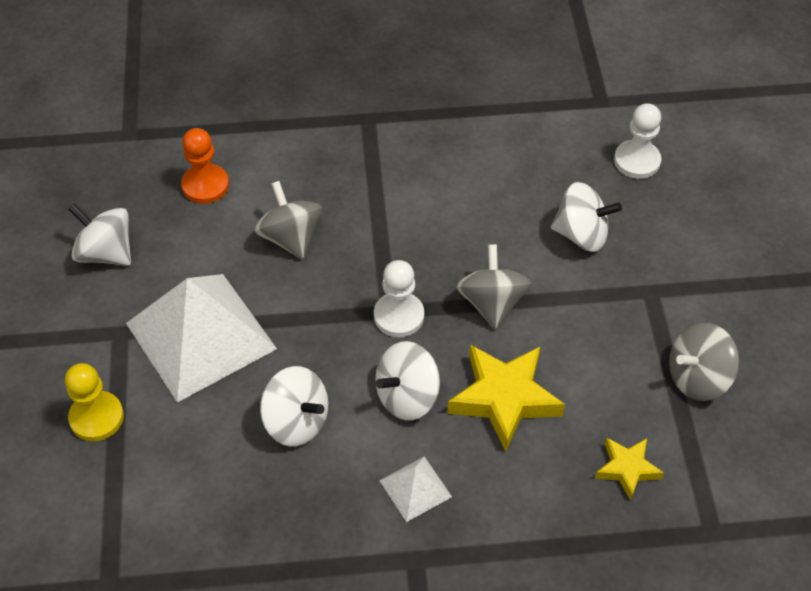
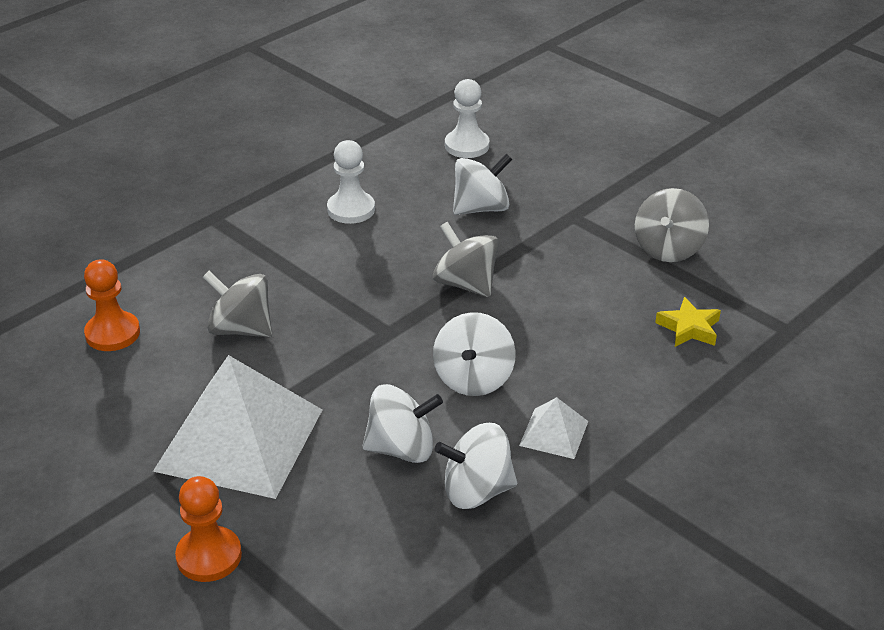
camera: 40 degrees left, 15 degrees down
yellow pawn [65,363,124,441] -> orange pawn [175,476,242,582]
white spinning top [68,204,131,266] -> white spinning top moved to [435,423,517,509]
white pawn [374,260,424,337] -> white pawn moved to [327,140,375,224]
yellow star [448,345,565,452] -> none

